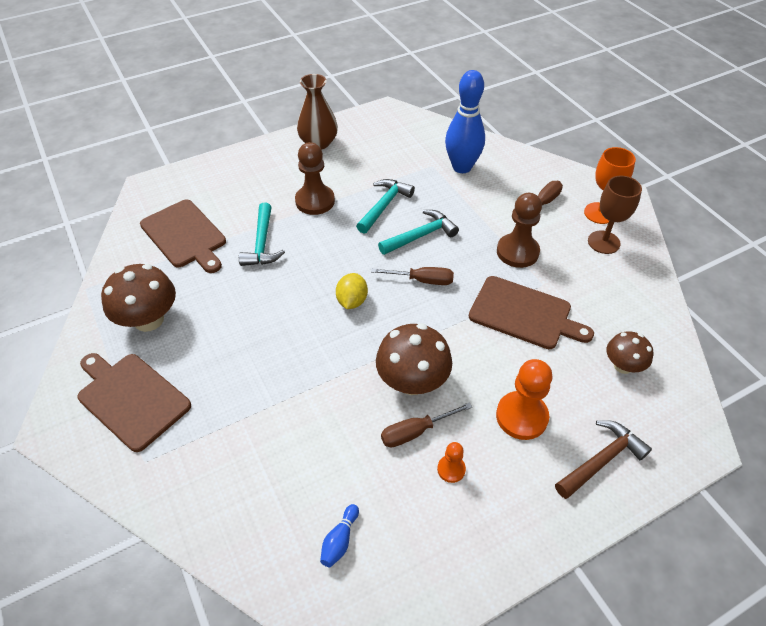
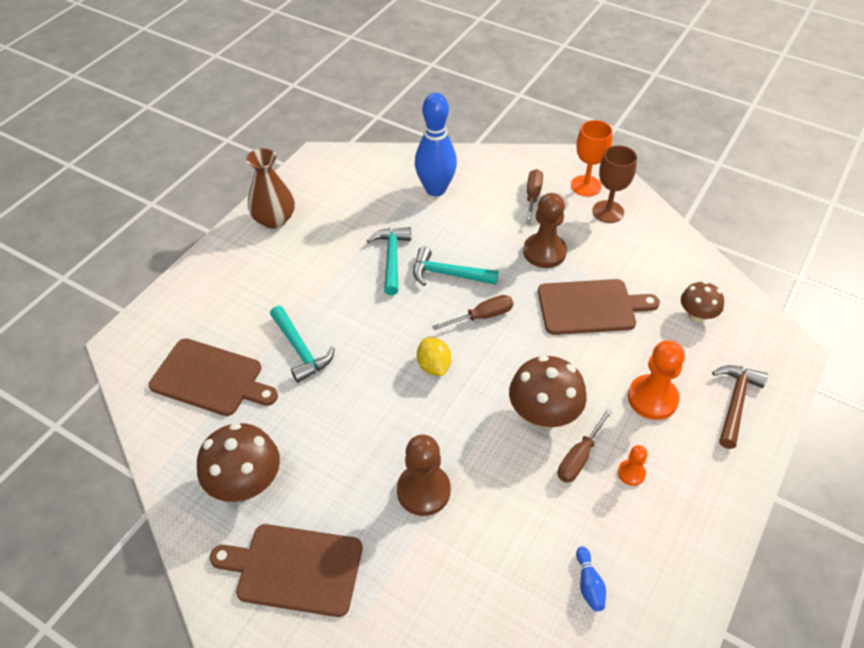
camera: 30 degrees left, 0 degrees up
brown pawn [295,142,335,215] -> brown pawn moved to [397,435,451,516]
turquoise hammer [378,210,459,255] -> turquoise hammer turned 105 degrees counterclockwise [413,247,499,286]

